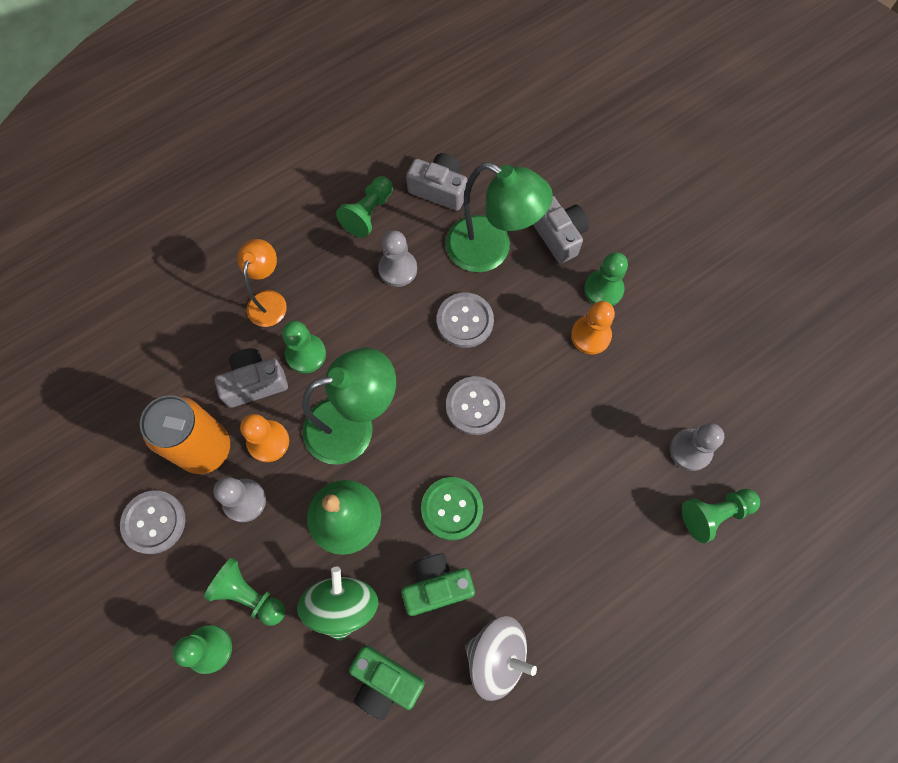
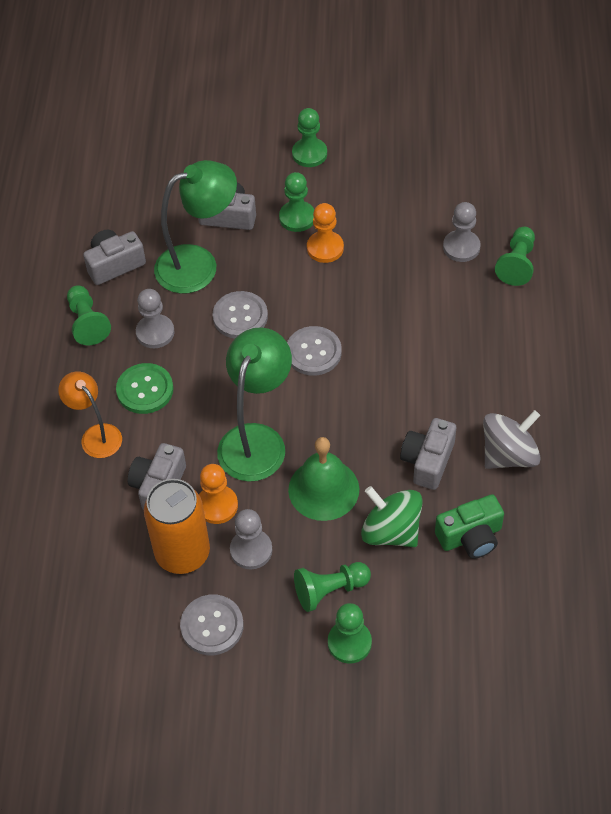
camera: 50 degrees left, 15 degrees down
green pawn [282,321,326,373] -> green pawn moved to [292,108,327,167]
green camera [401,553,475,616] -> grey camera [400,418,456,490]
green button [421,477,483,540] -> green button moved to [116,363,174,414]

